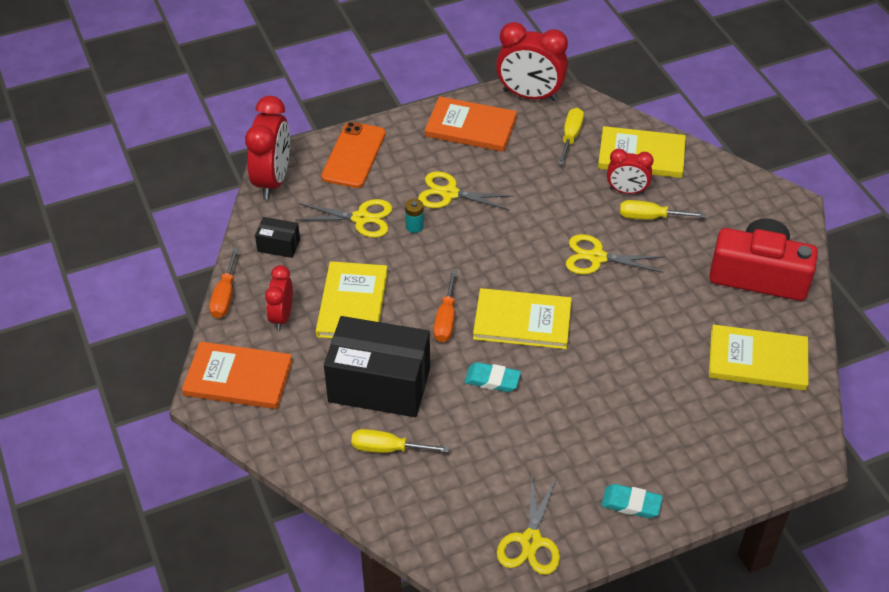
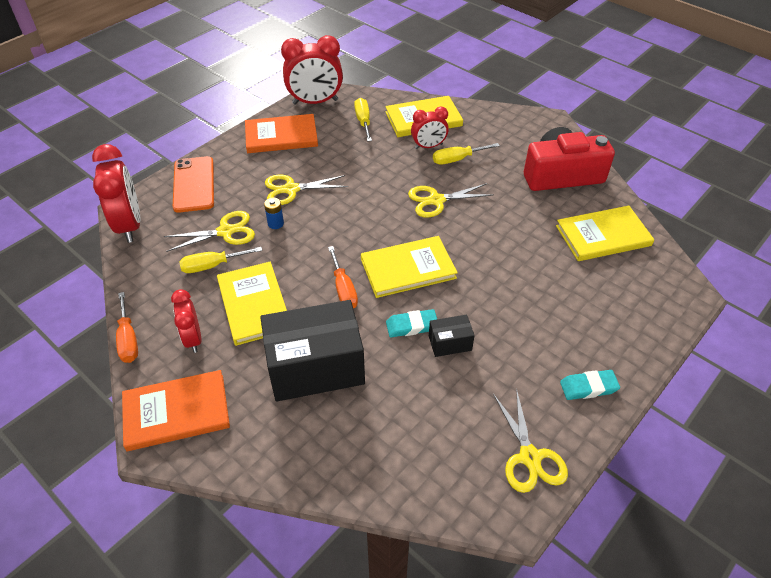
camera: 25 degrees left, 0 degrees up
black box [255,217,300,258] -> black box moved to [429,315,475,357]
yellow screwdriver [351,429,449,453] -> yellow screwdriver moved to [179,247,262,273]
turquoise battery [405,199,424,233] -> blue battery [264,198,284,229]

